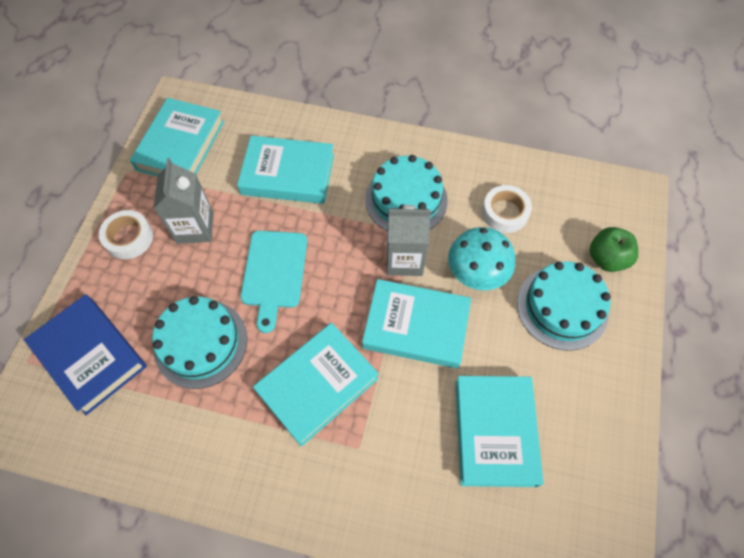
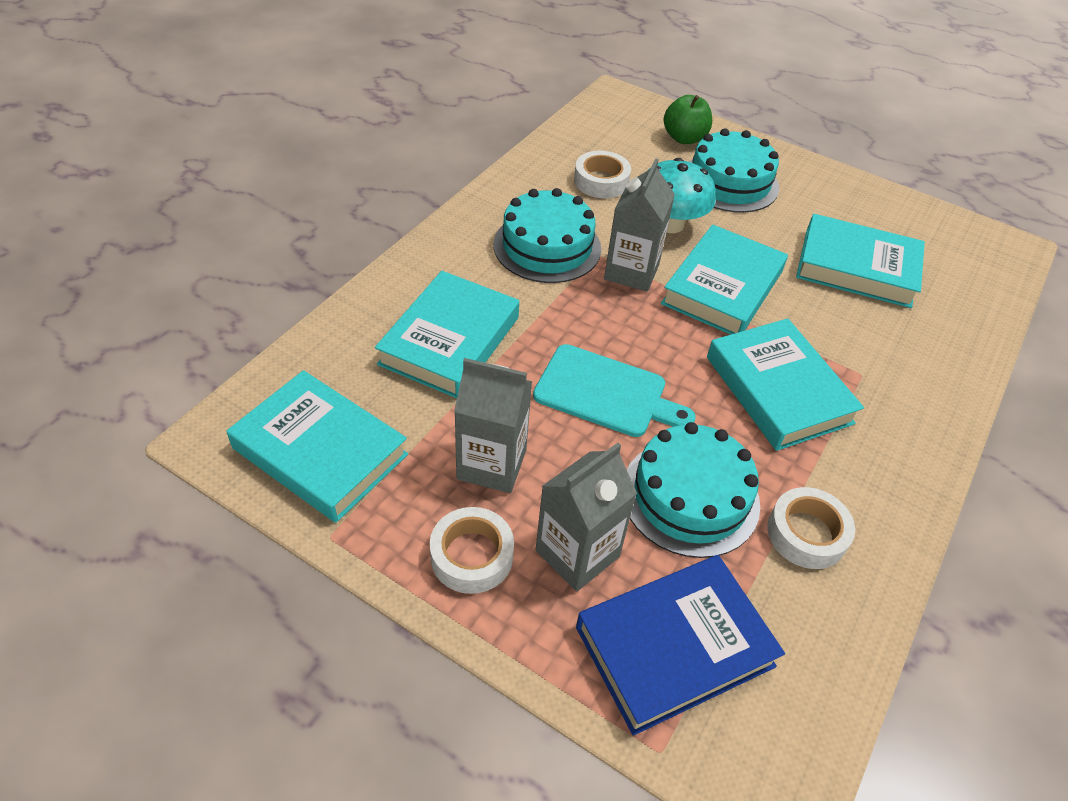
camera: 75 degrees left, 15 degrees down
none -> grey carton [536,443,637,591]
none -> white tape [767,487,855,569]

